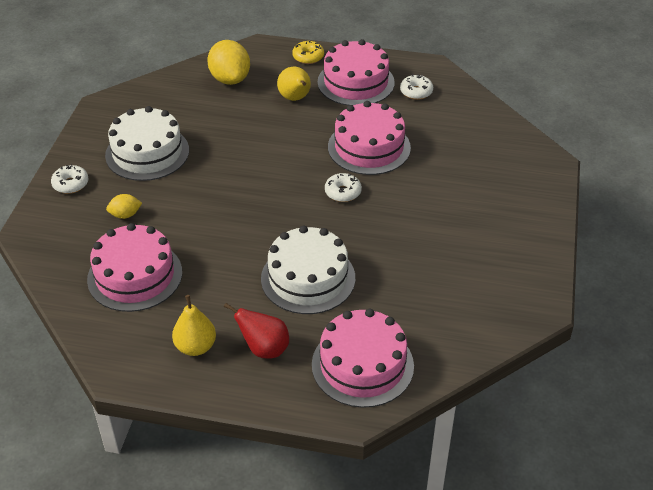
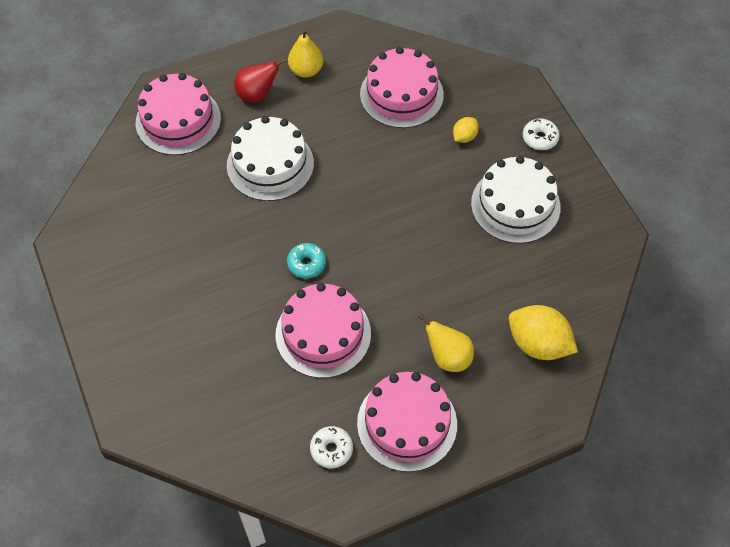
camera: 145 degrees right, 15 degrees up
yellow donut [292,41,324,64] -> none
white donut [325,173,362,202] -> turquoise donut [287,243,326,279]

